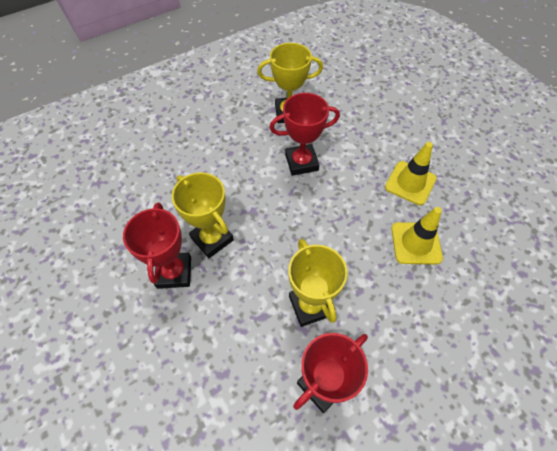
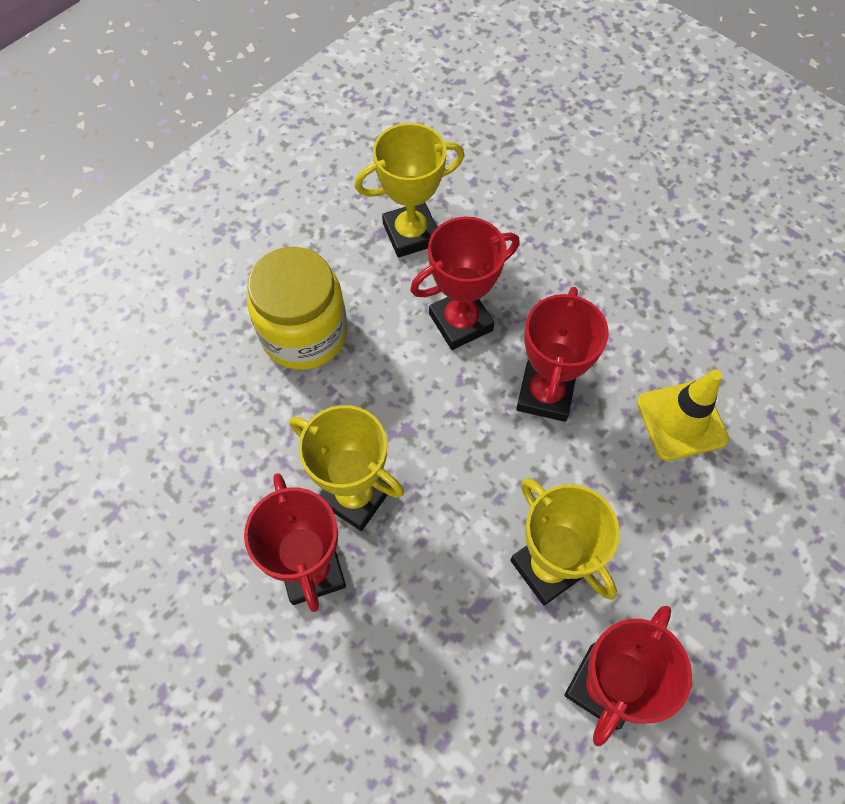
camera: 15 degrees left, 5 degrees up
yellow traffic cone [385,142,437,205] -> none
none -> yellow jar [247,247,347,370]
none -> red trophy [516,287,609,422]

